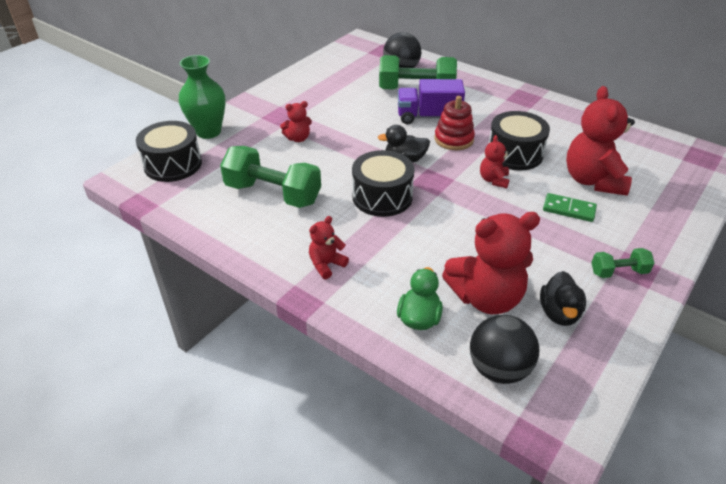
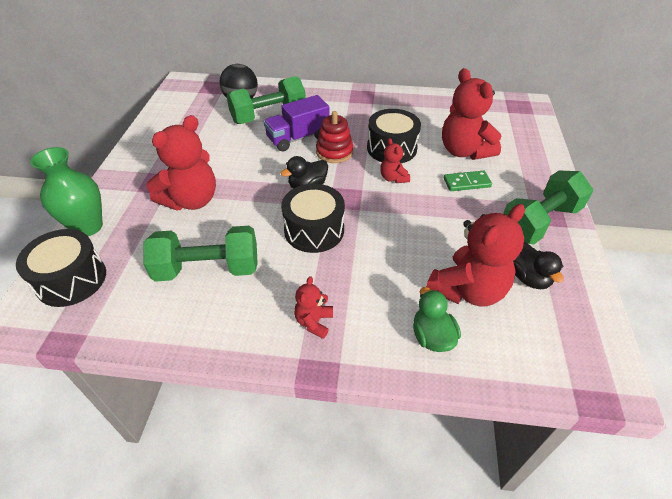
camera: 30 degrees left, 5 degrees up
red teddy bear [280,101,312,142] -> red teddy bear [146,115,216,211], size x2.02
black ball [470,315,539,384] -> none
green dumbbell [591,248,654,278] -> green dumbbell [503,171,594,245], size x1.98

